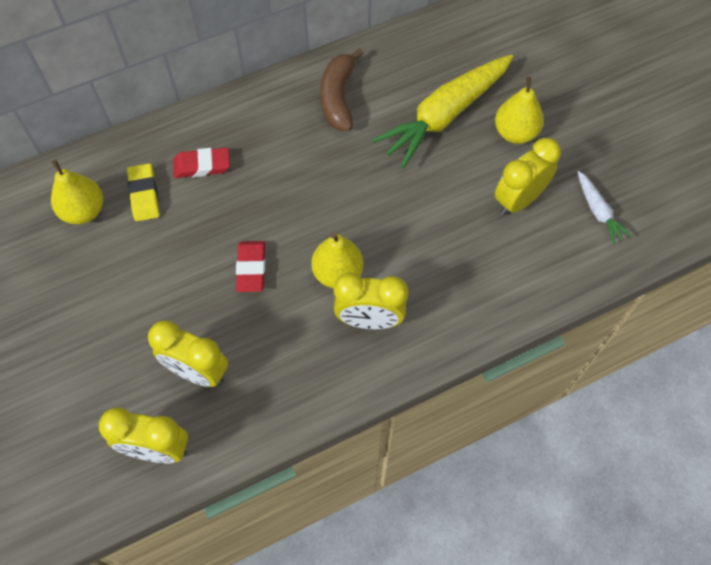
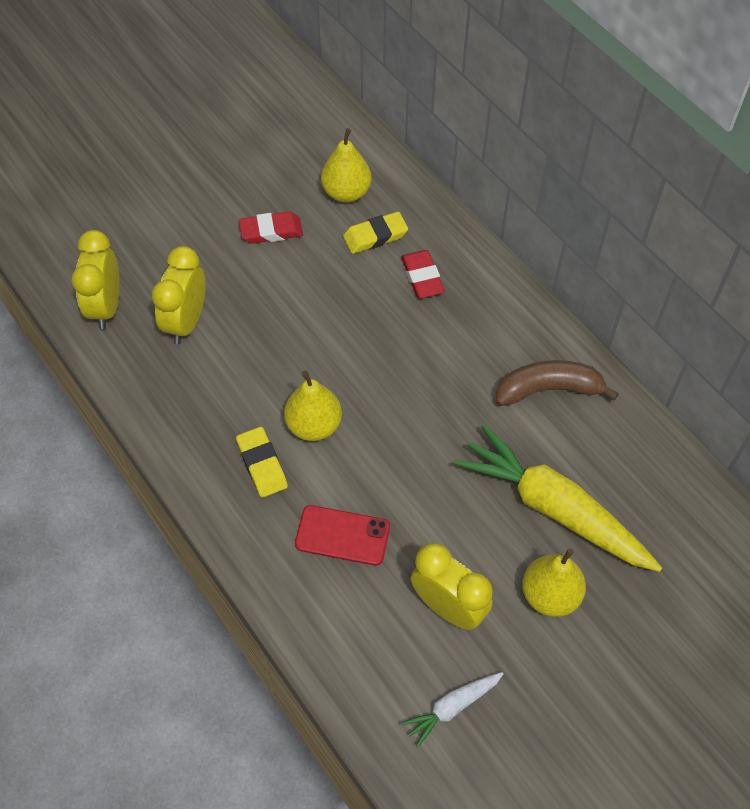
camera: 80 degrees right, 5 degrees down
red eraser [236,241,266,292] -> red eraser moved to [239,212,303,244]
yellow clock [334,273,408,329] -> yellow eraser [236,427,288,498]
none -> red phone [295,505,390,566]

